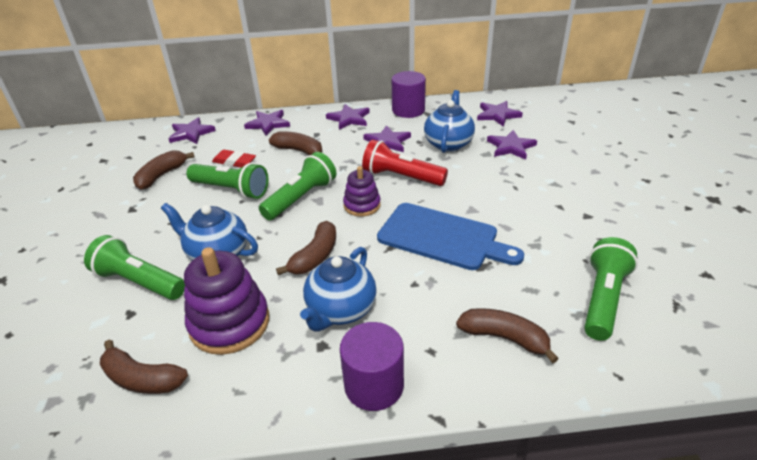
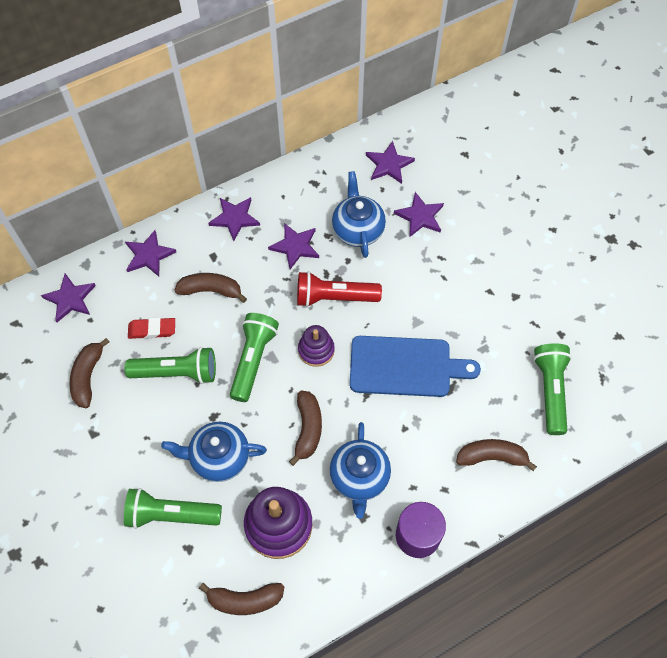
camera: 25 degrees left, 25 degrees up
purple cylinder [392,71,426,118] -> none

